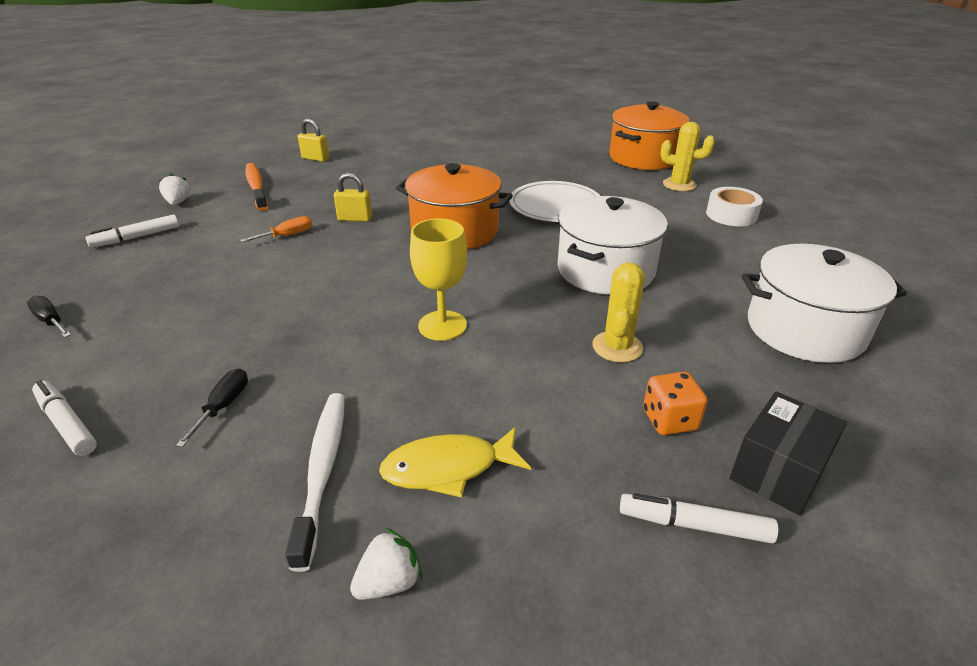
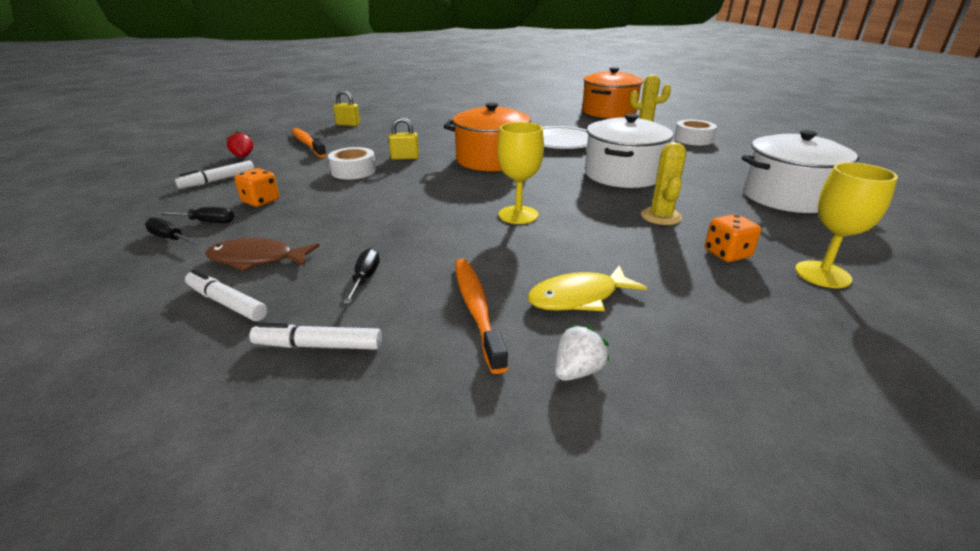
camera: 10 degrees left, 5 degrees down
white strawberry [159,173,190,205] -> red strawberry [227,131,253,157]
orange screwdriver [240,216,312,242] -> white tape [328,147,376,179]
white toothbrush [285,393,345,572] -> orange toothbrush [455,259,508,374]
white marker [620,493,779,543] -> white marker moved to [249,323,382,349]
black box [730,391,847,515] -> yellow goblet [795,162,898,288]
none -> black screwdriver [159,207,234,223]
none -> brown fish [205,238,320,272]
none -> orange dice [234,168,279,207]

